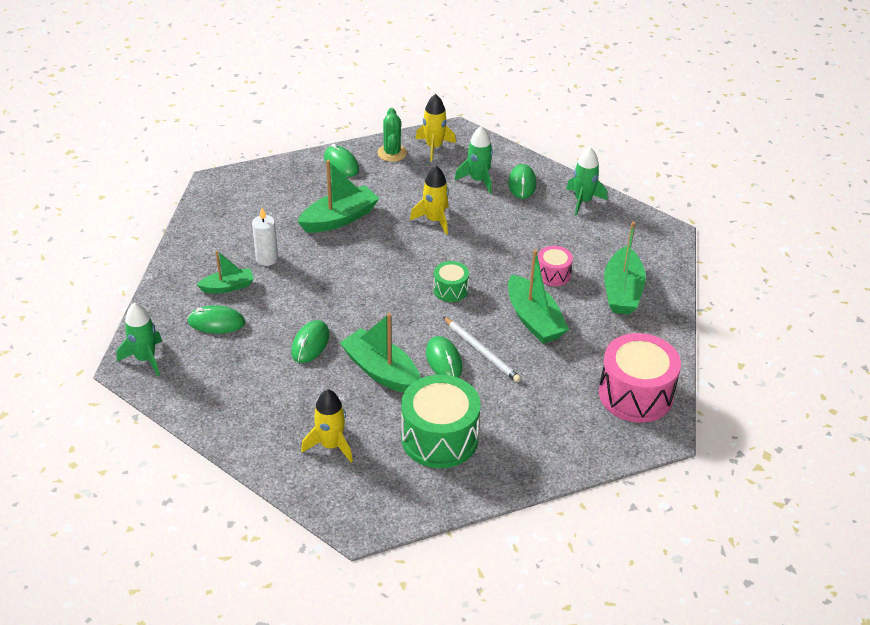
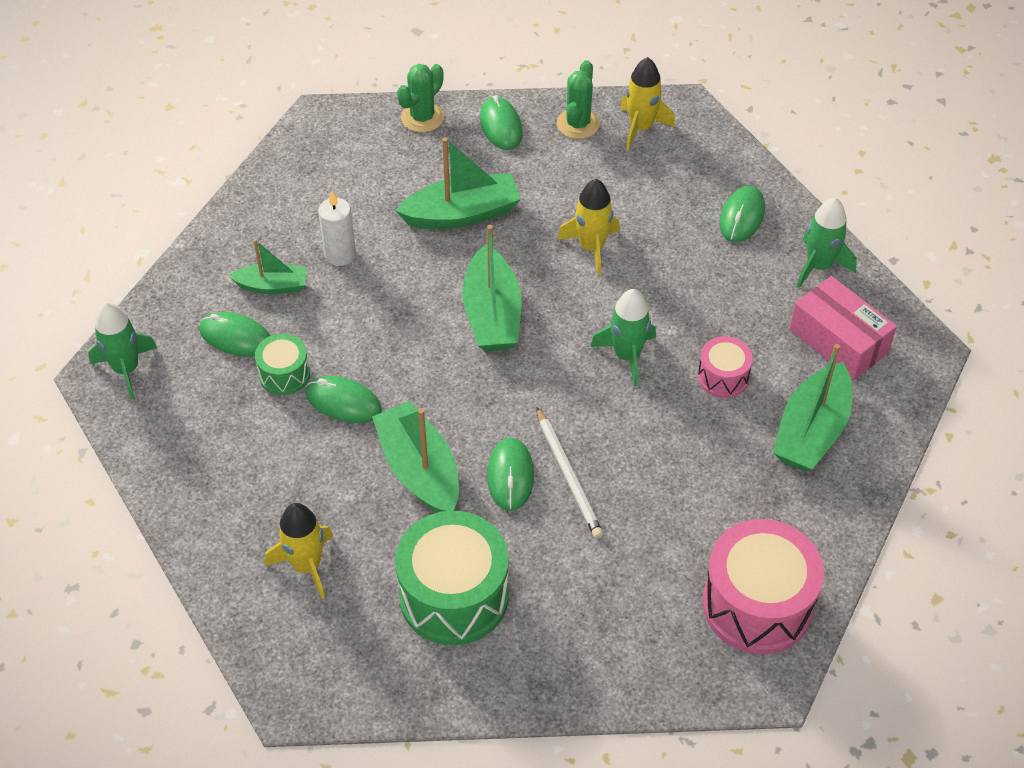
camera: 20 degrees right, 10 degrees up
green mouse [291,320,329,363] -> green mouse turned 75 degrees clockwise [306,376,382,423]
green drum [433,261,469,302] -> green drum moved to [255,334,310,395]
green rocket [454,126,493,194] -> green rocket moved to [591,289,656,386]
green boat [508,249,569,344] -> green boat moved to [462,225,522,352]
none -> green cactus [397,64,444,132]
none -> pink box [790,276,897,381]

